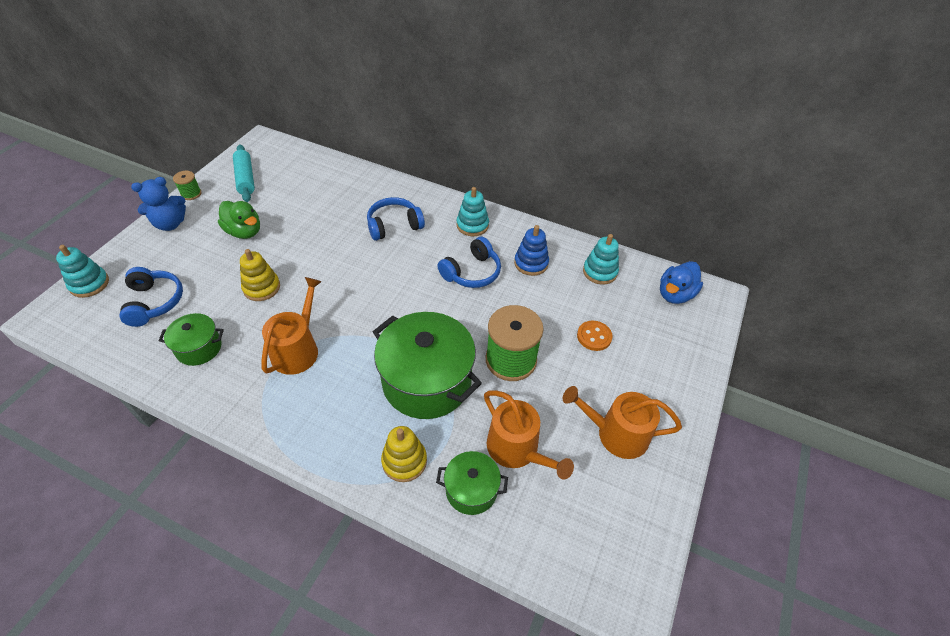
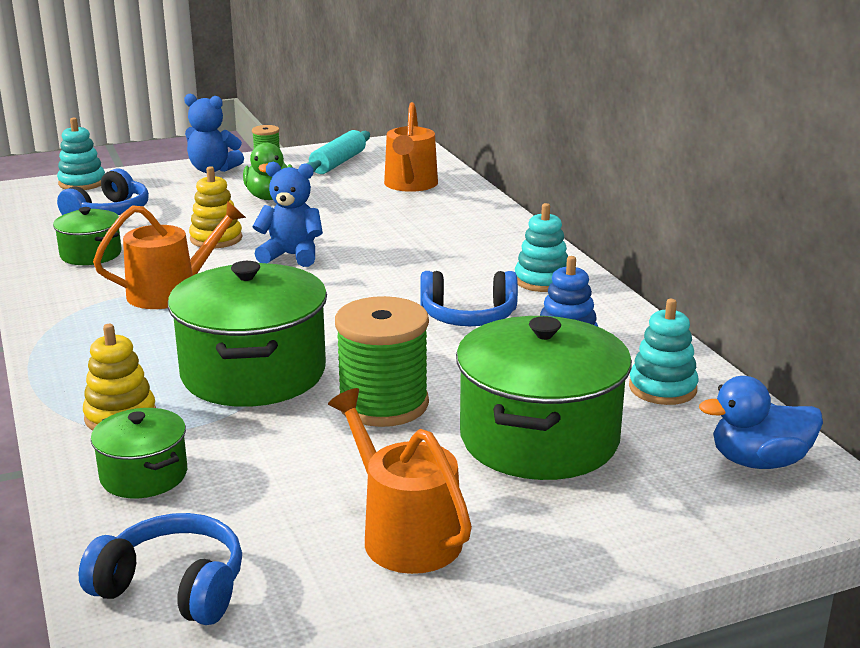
camera: 45 degrees right, 25 degrees down
blue headphones [367,197,425,241] -> blue headphones moved to [78,513,242,625]
orange watering can [484,390,574,480] -> orange watering can moved to [384,102,438,192]
orange button [577,321,613,351] -> green pot [456,316,632,480]
none -> blue teddy bear [252,162,323,267]

